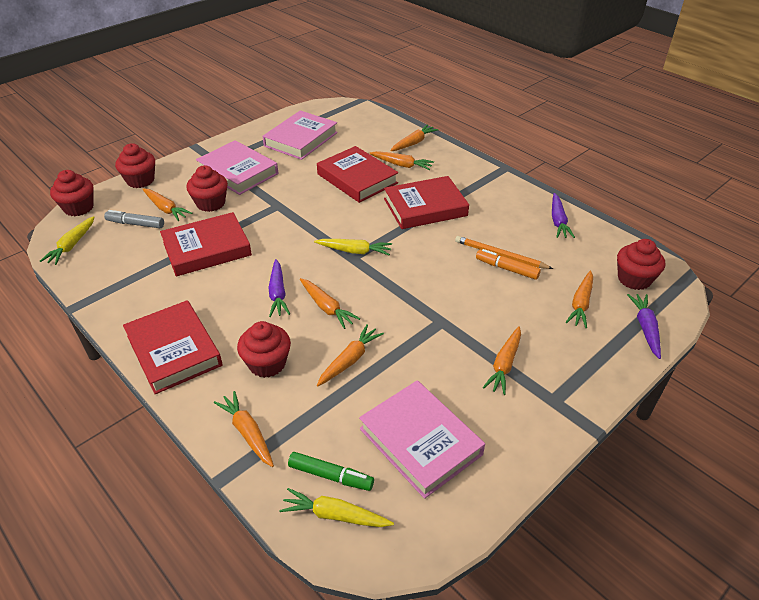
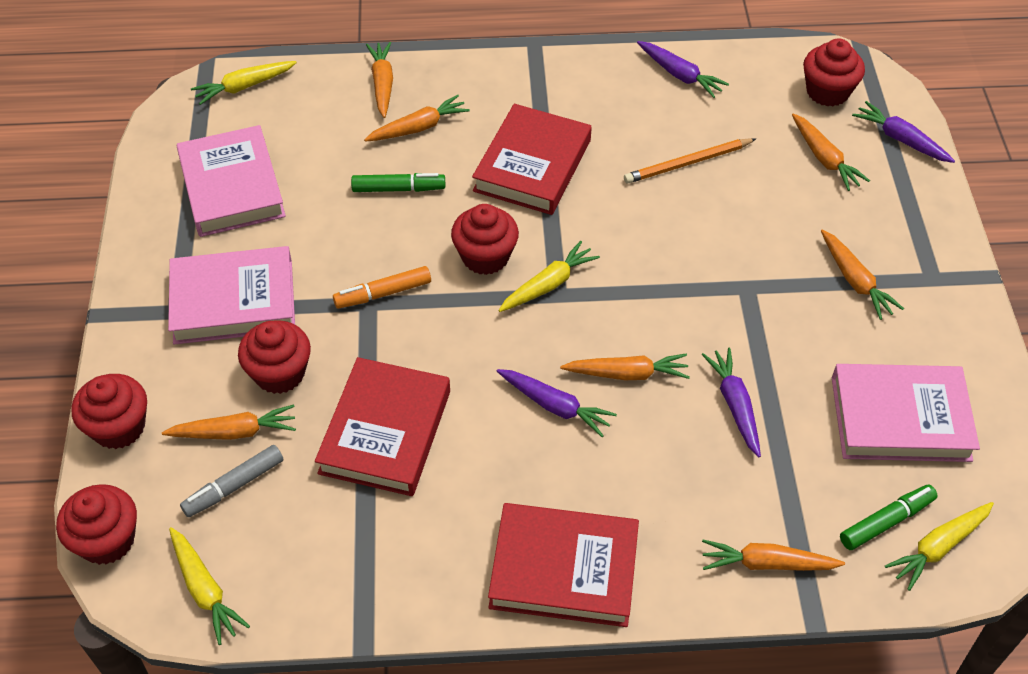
camera: 50 degrees left, 10 degrees up
red cupcake [237,321,291,378] -> red cupcake moved to [451,204,519,275]
red book [317,146,398,203] -> green marker [351,173,445,192]
orange carrot [317,324,384,386] -> purple carrot [702,348,761,457]
orange marker [476,249,541,280] -> orange marker moved to [333,266,431,309]
none -> yellow carrot [191,61,297,105]

